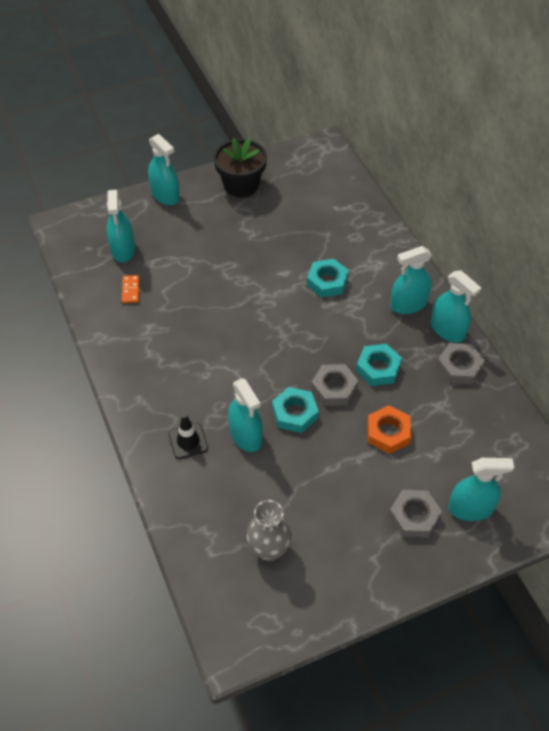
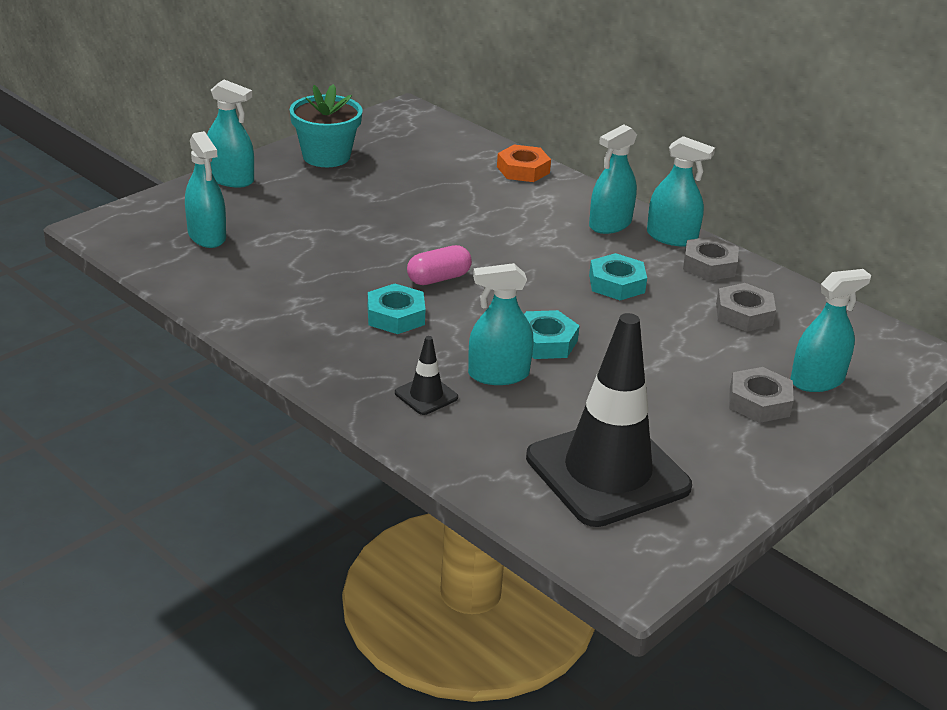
camera: 25 degrees left, 20 degrees down
orange domino [122,275,140,303] -> none
black flower pot [214,138,267,197] -> turquoise flower pot [290,84,363,167]
turquoise spray bottle [228,378,263,452] -> turquoise spray bottle turned 135 degrees clockwise [468,263,534,385]
grey vase [246,500,292,561] -> black traffic cone [526,313,692,527]
turquoise nut [307,259,349,298] -> turquoise nut moved to [368,284,426,334]
grey nut [311,364,359,406] -> grey nut moved to [716,283,776,332]
orange nut [367,405,412,454] -> orange nut moved to [497,145,551,182]
none -> pink capsule [407,245,472,285]

